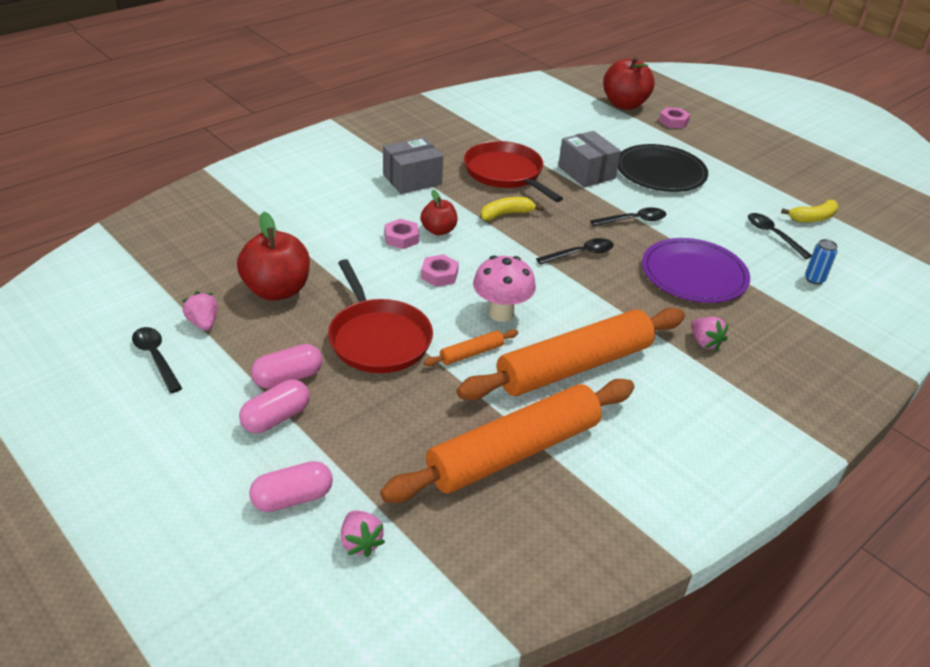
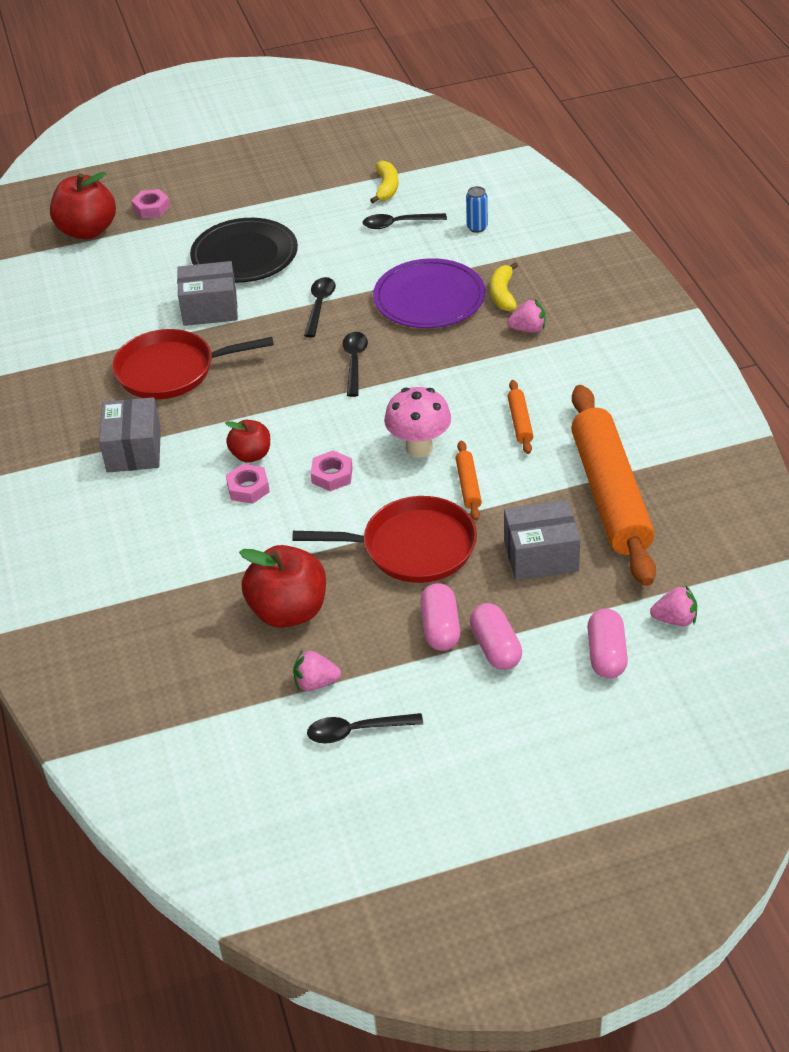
camera: 60 degrees left, 5 degrees up
orange rolling pin [457,308,685,400] -> orange rolling pin [508,380,534,454], size x0.40
yellow banana [481,197,543,221] -> yellow banana moved to [490,262,518,311]
none -> grey box [504,500,581,581]

